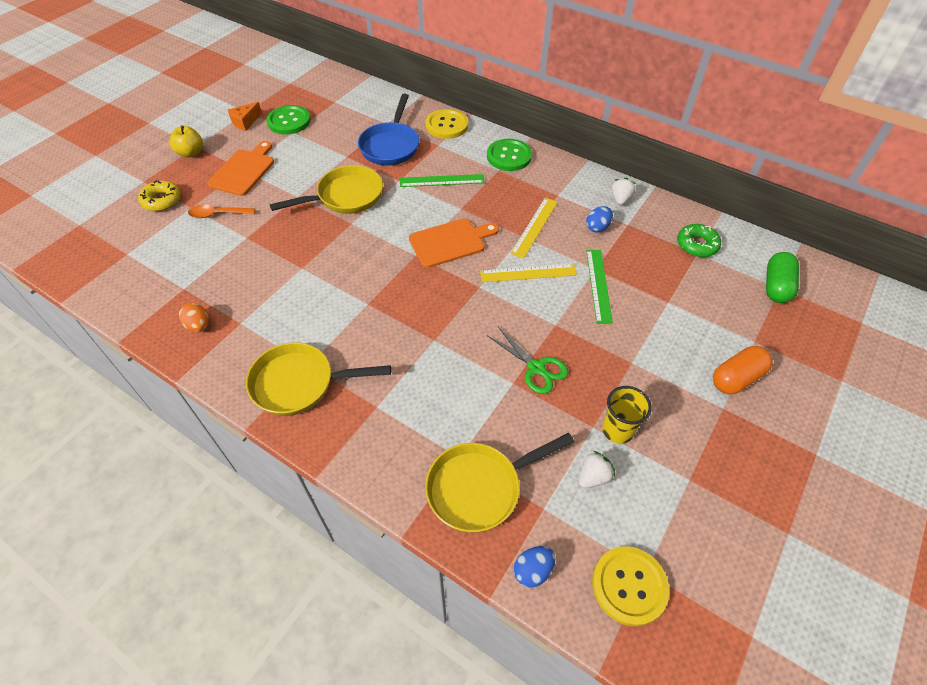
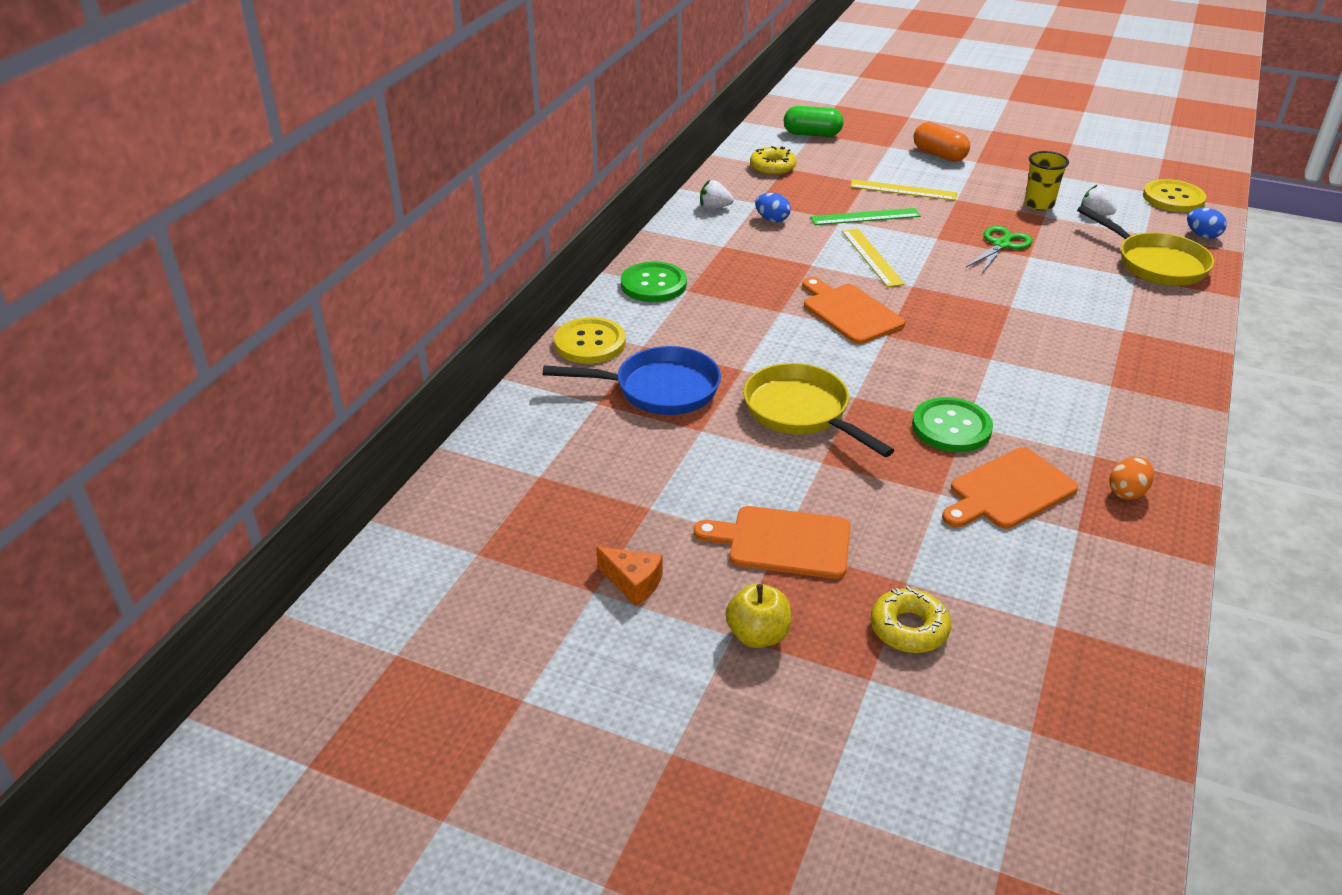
camera: 100 degrees left, 15 degrees down
orange spoon [188,204,255,218] -> none
yellow pan [246,342,391,416] -> none
green button [266,105,311,135] -> green button moved to [912,397,993,452]
green ruler [400,174,484,187] -> none
yellow ruler [510,198,558,259] -> yellow ruler moved to [850,179,957,201]
green donut [677,224,721,257] -> yellow donut [750,146,796,175]
none -> orange cutting board [942,447,1078,529]

